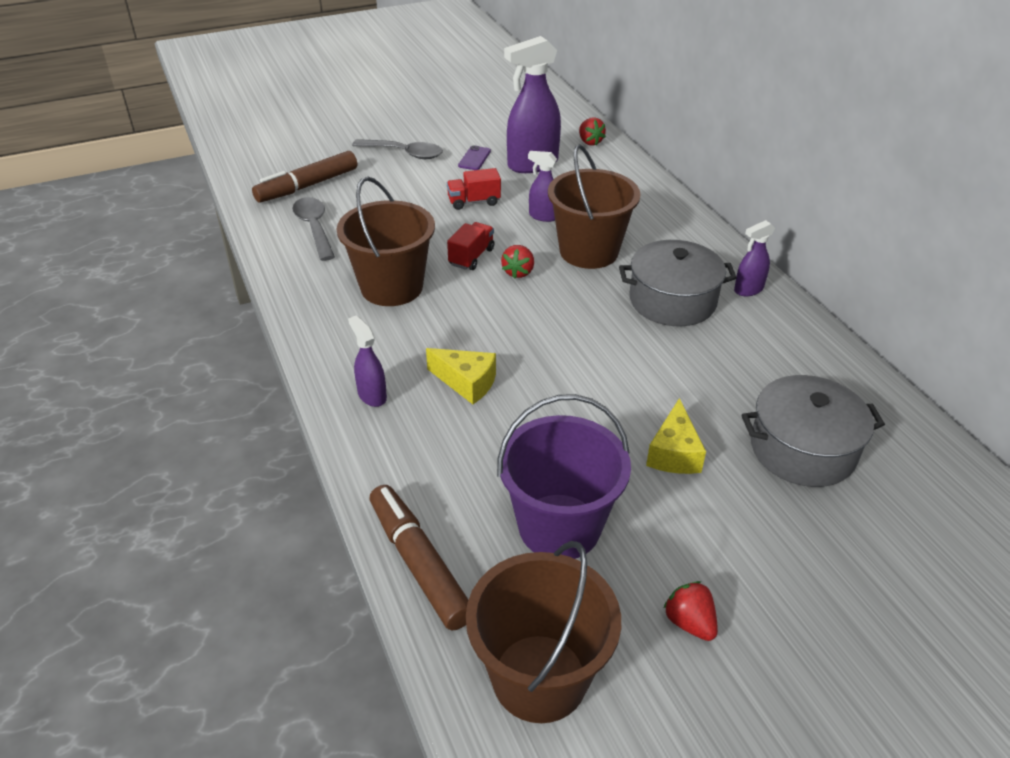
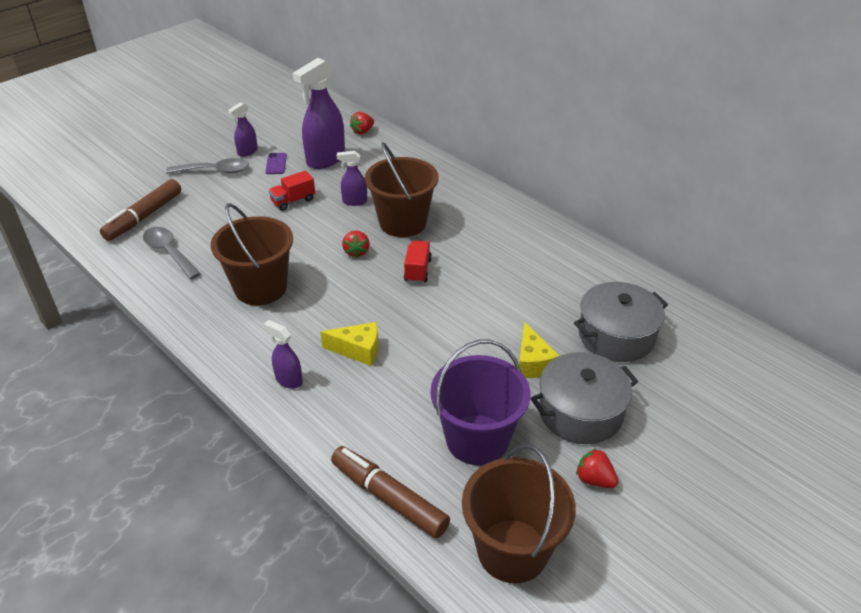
camera: 20 degrees left, 0 degrees up
red truck [447,222,494,270] -> red truck moved to [404,240,432,283]
red strawberry [579,118,606,146] -> red strawberry turned 90 degrees clockwise [350,112,374,135]
grey pot [619,240,737,326] -> grey pot moved to [531,352,638,444]
purple spray bottle [734,220,775,296] -> purple spray bottle moved to [228,102,258,157]

